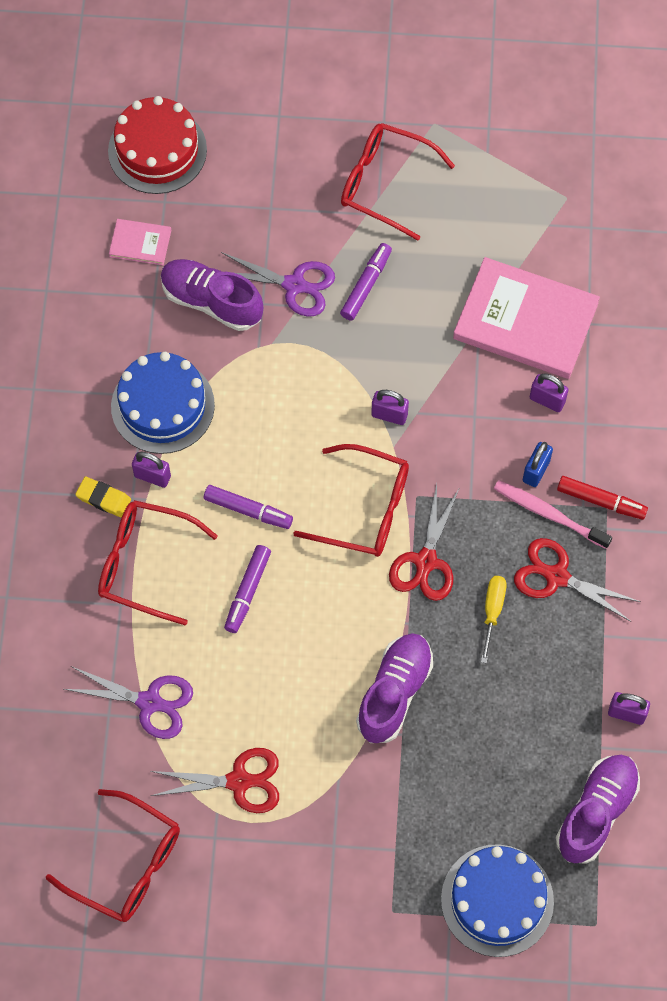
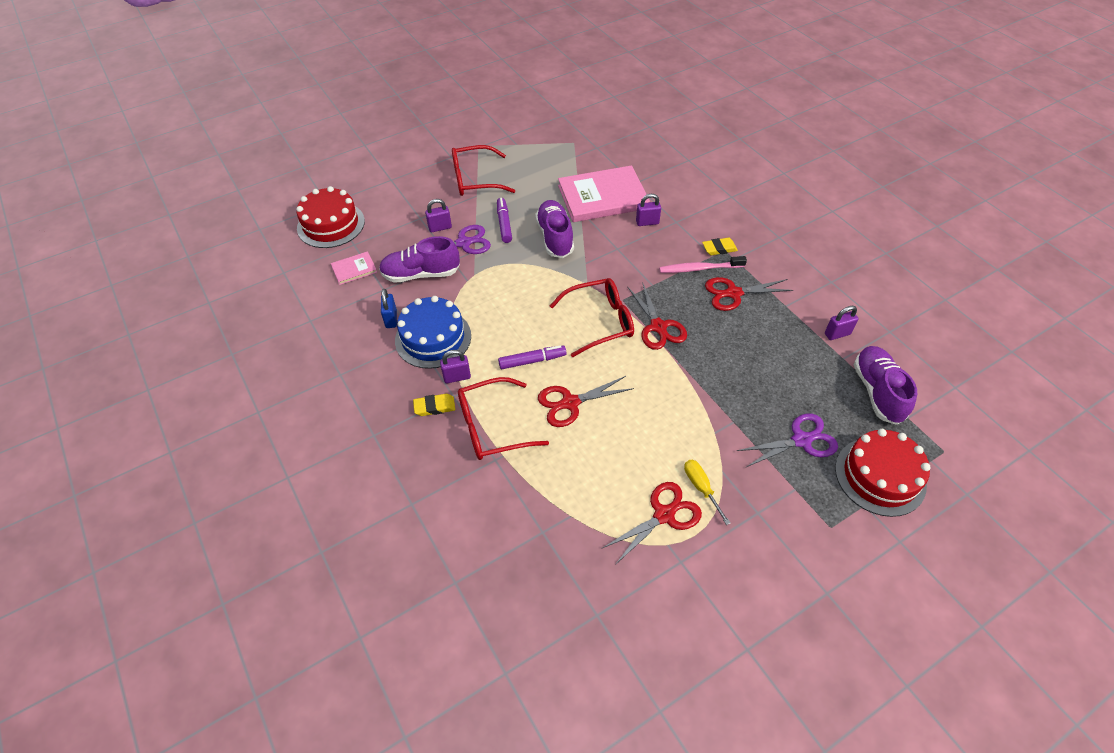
camera: 35 degrees left, 15 degrees down
red glasses [46,789,180,922] -> none
purple scissors [64,666,193,739] -> purple scissors moved to [737,413,838,468]
purple marker [224,545,271,633] -> red scissors [538,376,634,427]
purple shoe [356,634,433,743] -> purple shoe moved to [535,200,574,258]
purple padlock [371,390,409,425] -> purple padlock moved to [425,199,452,233]
blue cake [441,844,554,957] -> red cake [835,429,931,517]
yellow screwdriver [481,576,507,663] -> yellow screwdriver moved to [684,460,731,525]
blue padlock [523,442,553,487] -> blue padlock moved to [381,289,397,328]
red marker [557,476,648,520] -> yellow eraser [702,238,738,255]

